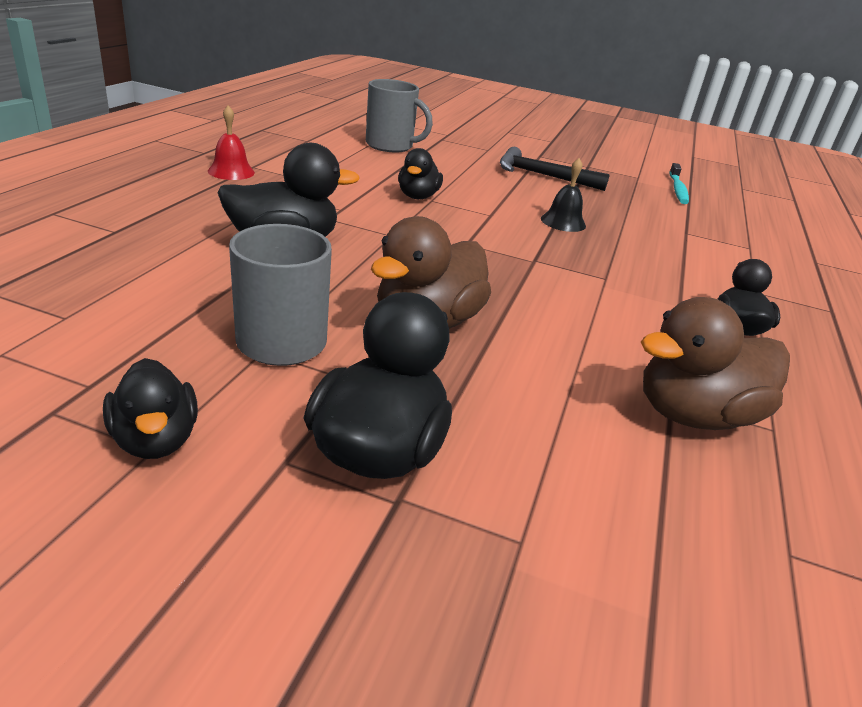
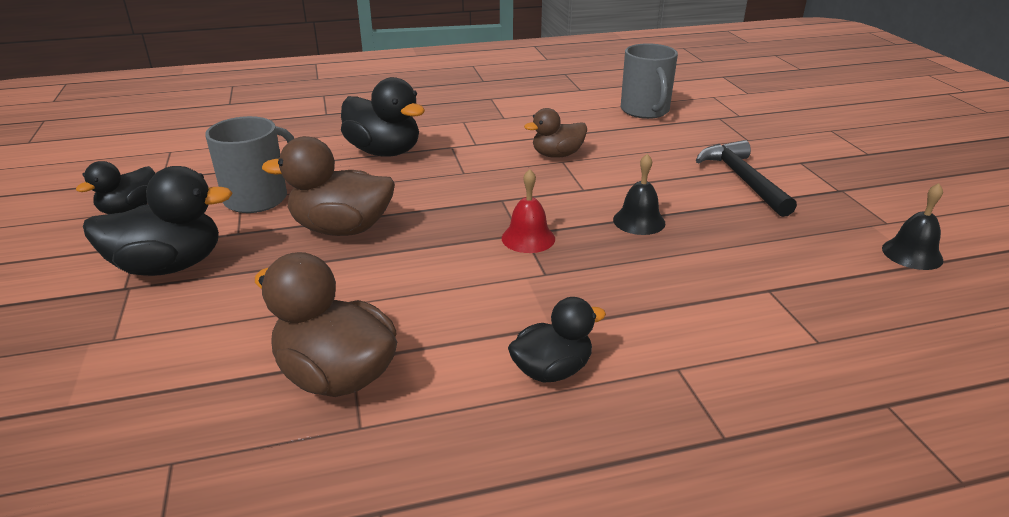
camera: 60 degrees right, 0 degrees up
red bell [208,105,255,180] -> red bell moved to [502,169,555,253]
black duck [398,148,443,199] -> brown duck [524,108,587,158]
turquoise toothbrush [669,163,689,204] -> black bell [882,183,944,270]

